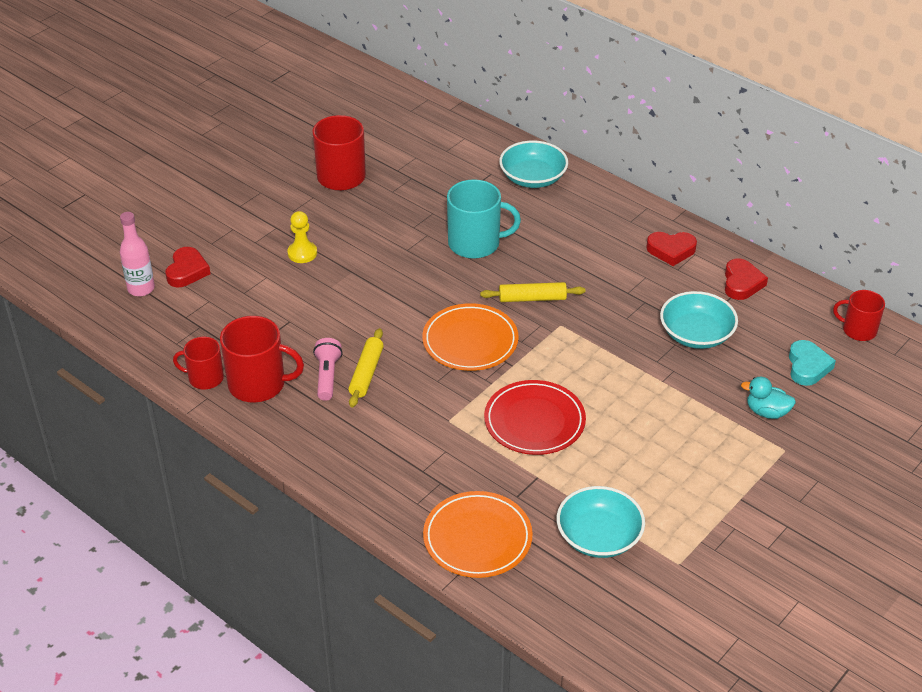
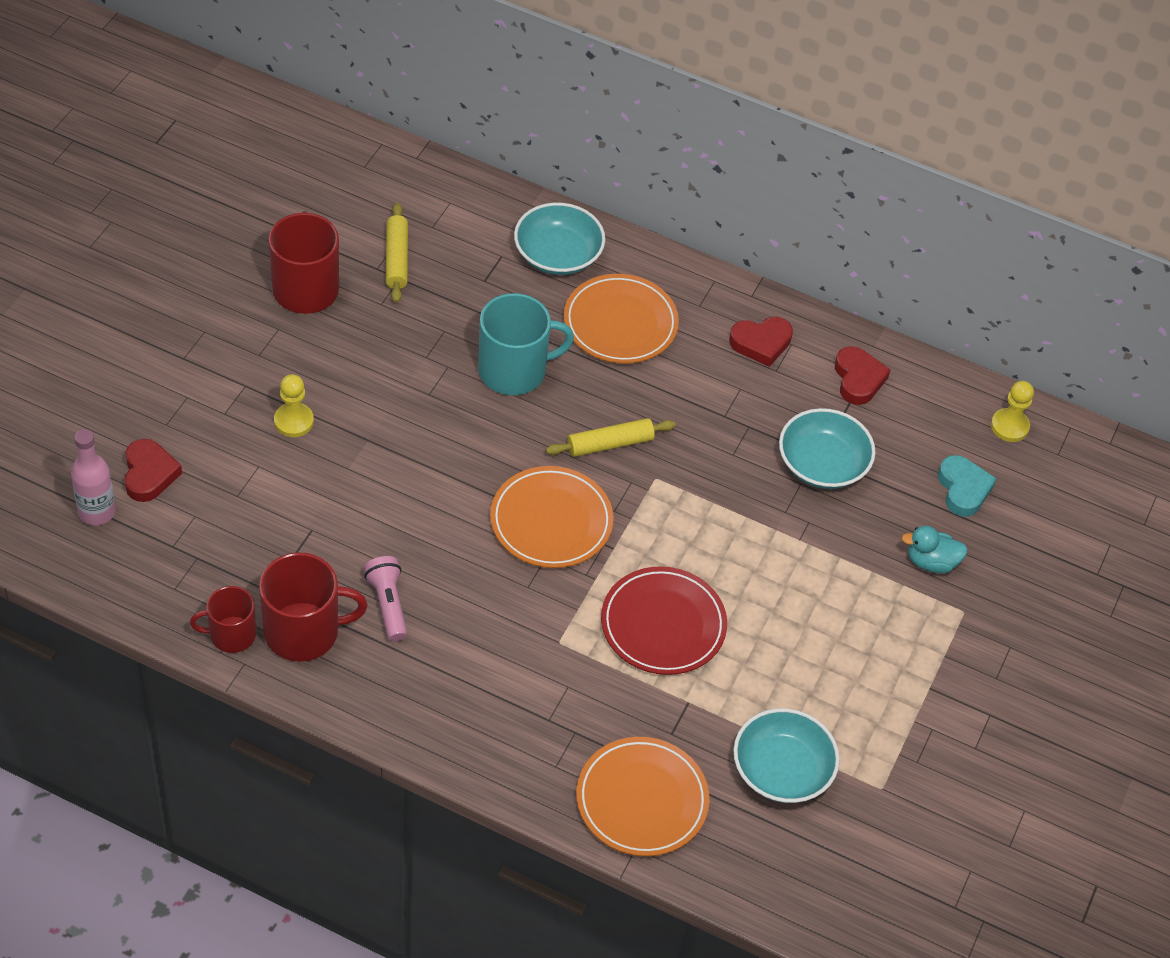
camera: 20 degrees left, 10 degrees up
yellow rolling pin [348,328,384,407] -> yellow rolling pin moved to [386,203,408,303]
red mug [833,290,885,341] -> yellow pawn [991,381,1034,442]
none -> orange plate [564,274,679,364]

